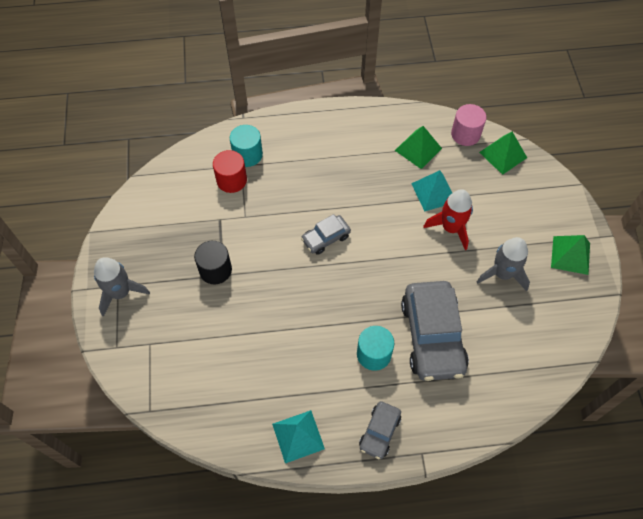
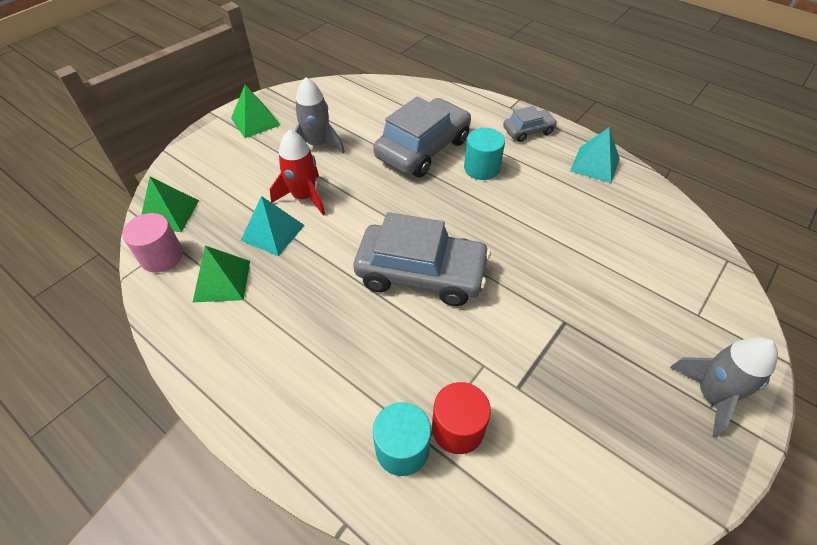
camera: 135 degrees left, 10 degrees down
black cylinder [194,241,232,284] -> none
grey car [301,214,351,255] -> grey car [354,212,491,306], size x1.98

